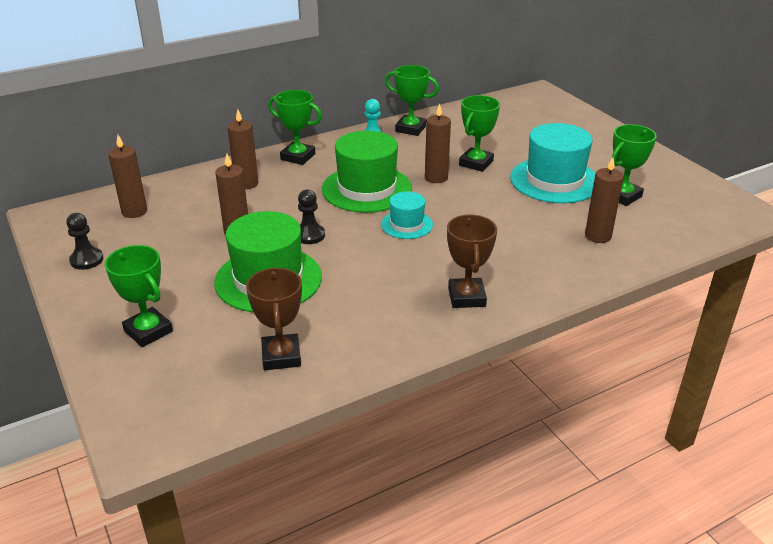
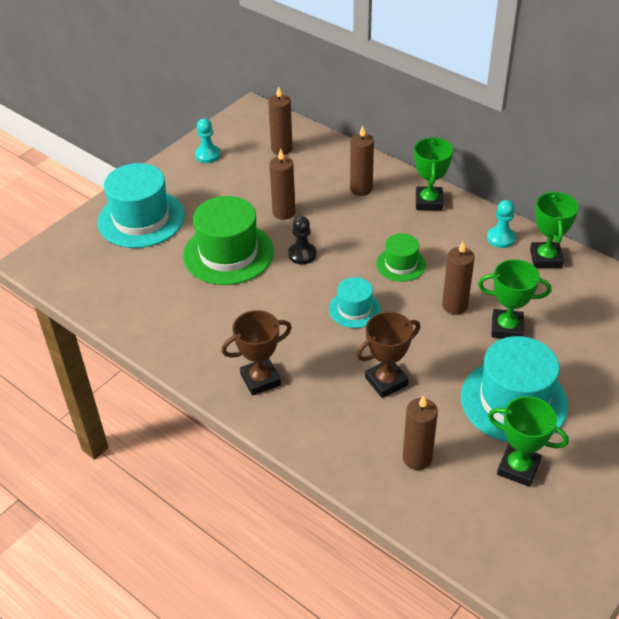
camera: 70 degrees right, 10 degrees up
black pawn [66,213,104,270] -> turquoise pawn [195,118,221,163]
green trophy [105,245,173,347] -> turquoise hat [97,163,185,248]
brown trophy [246,267,302,370] -> brown trophy moved to [356,312,420,398]
green hat [322,131,412,213] -> green hat [376,233,426,282], size x0.54

